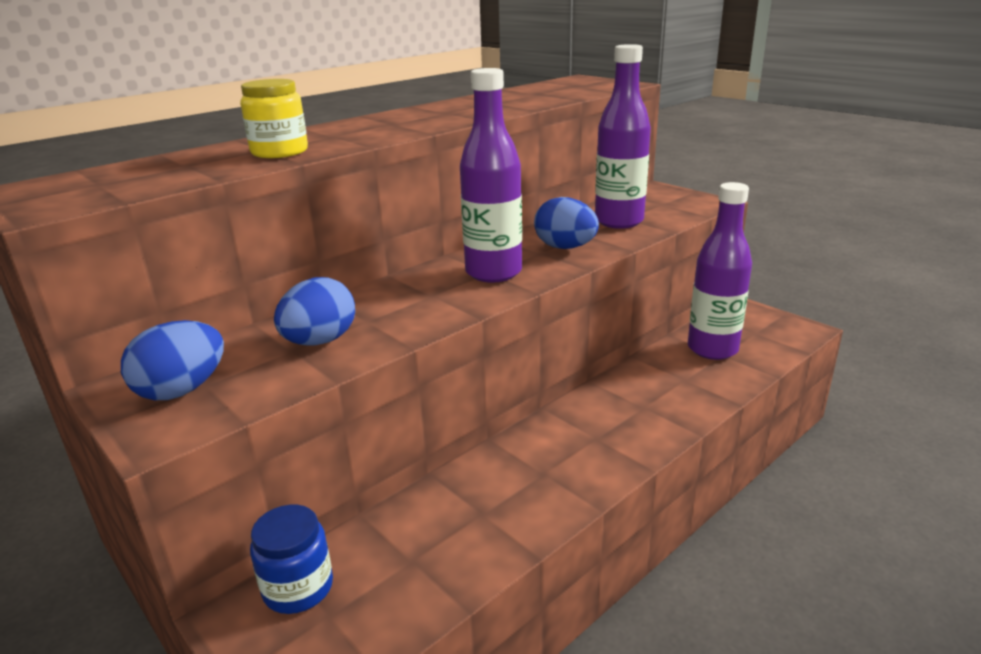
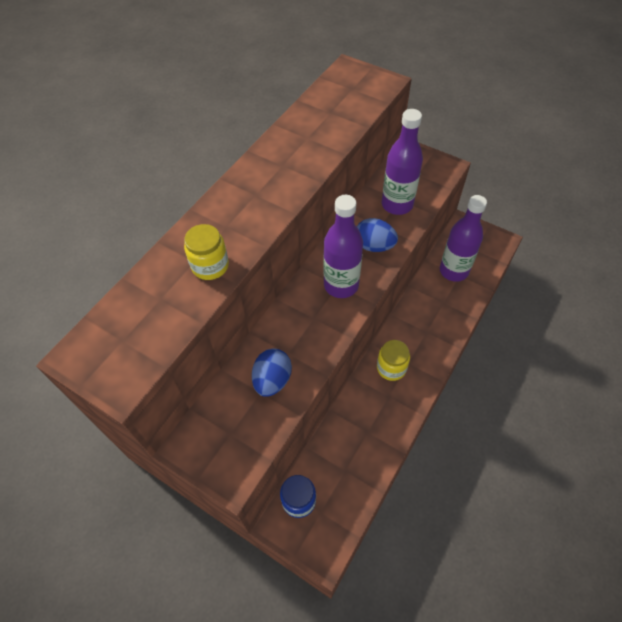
camera: 15 degrees left, 30 degrees up
blue egg [121,320,224,400] -> none
none -> yellow jar [377,340,410,381]

